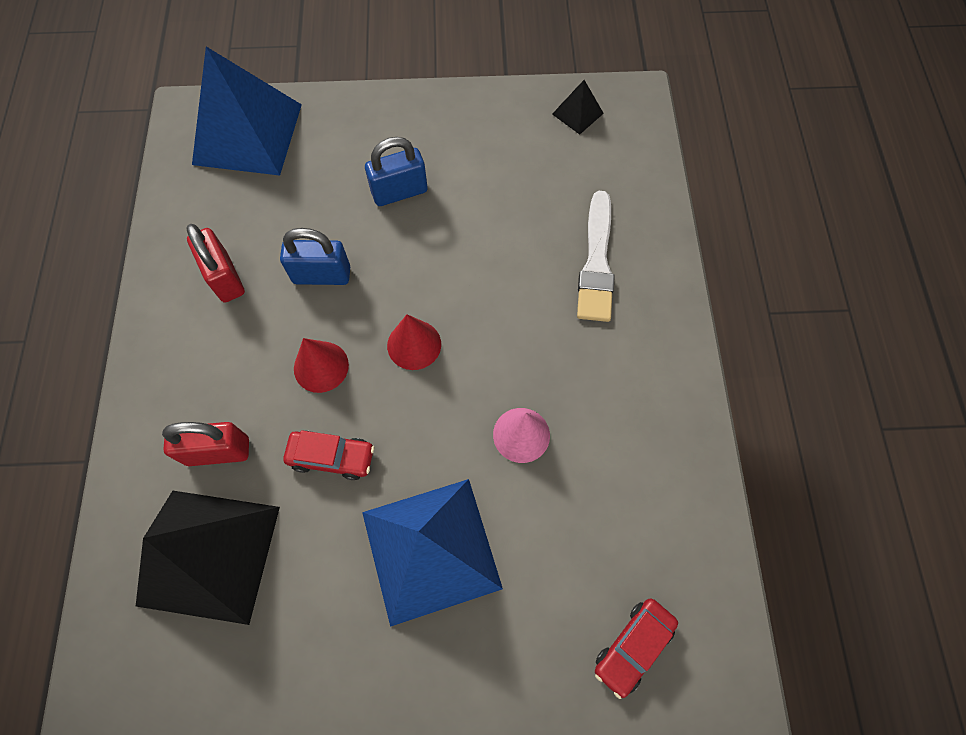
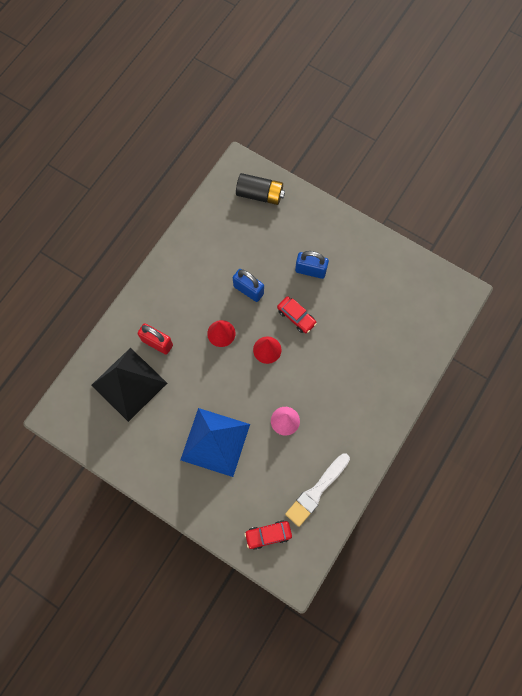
camera: 35 degrees right, 5 degrees up
red padlock [187,224,245,302] -> none
blue pyramid [192,47,302,176] -> black battery [236,173,285,205]
red car [283,430,374,480] -> red car moved to [277,296,317,333]
black pyramid [552,80,604,135] -> none
white brush [577,191,615,322] -> white brush moved to [285,453,350,527]

